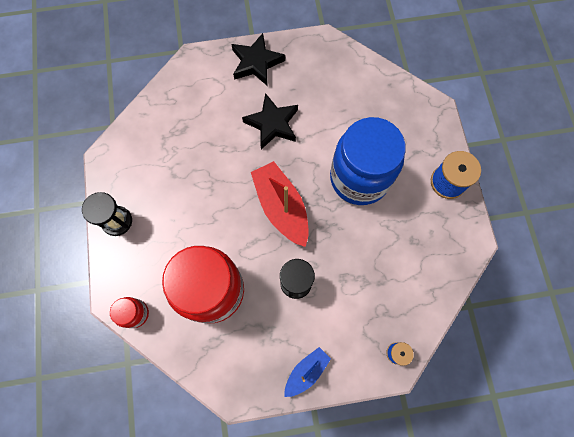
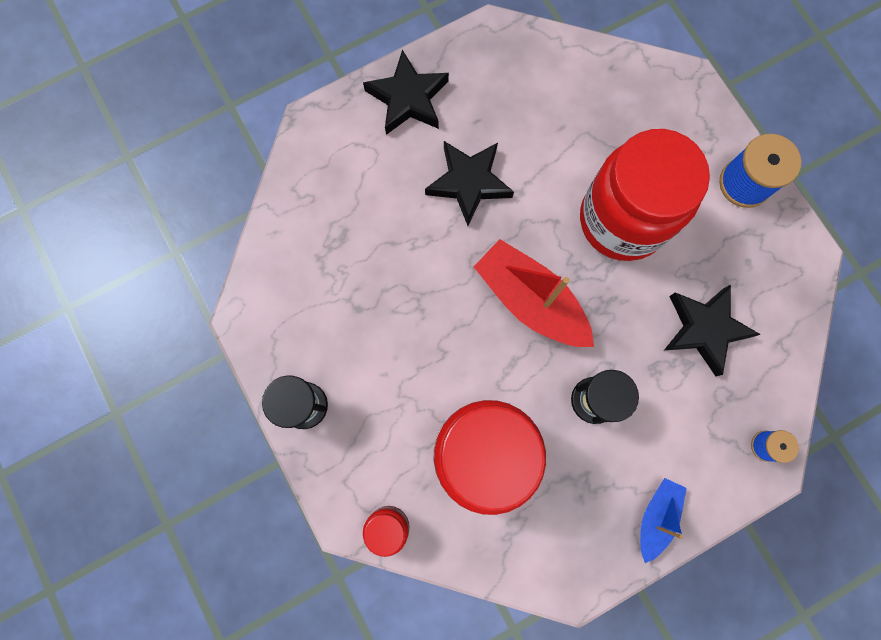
camera: 20 degrees left, 5 degrees up
blue jar [330,117,406,205] -> red jar [580,129,710,261]
none -> black star [664,284,761,376]

